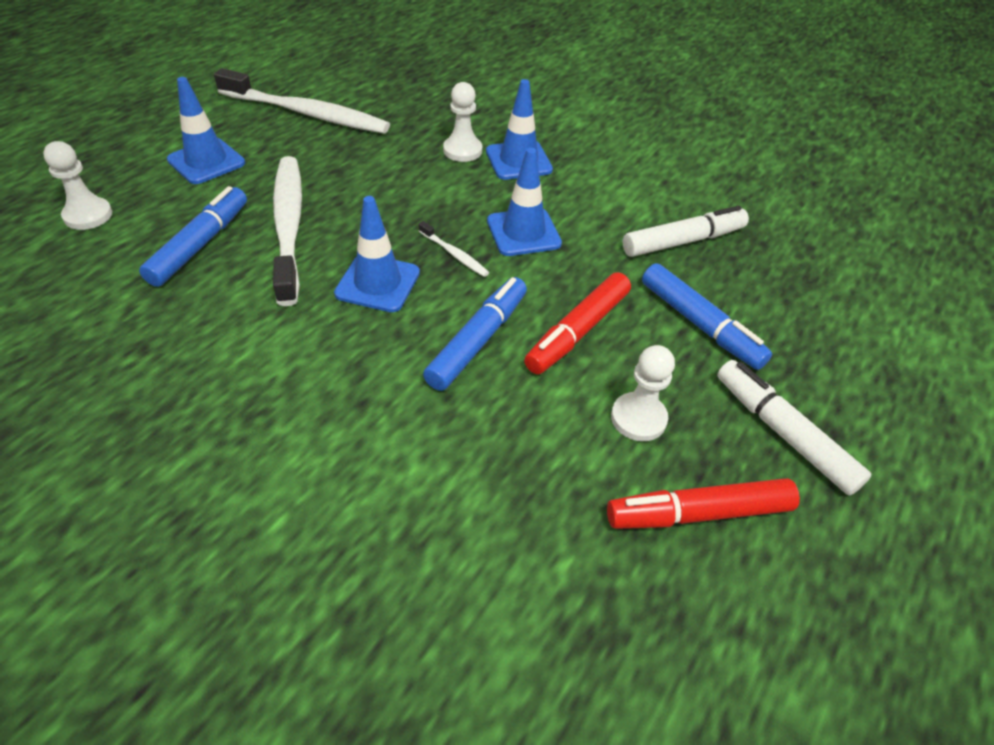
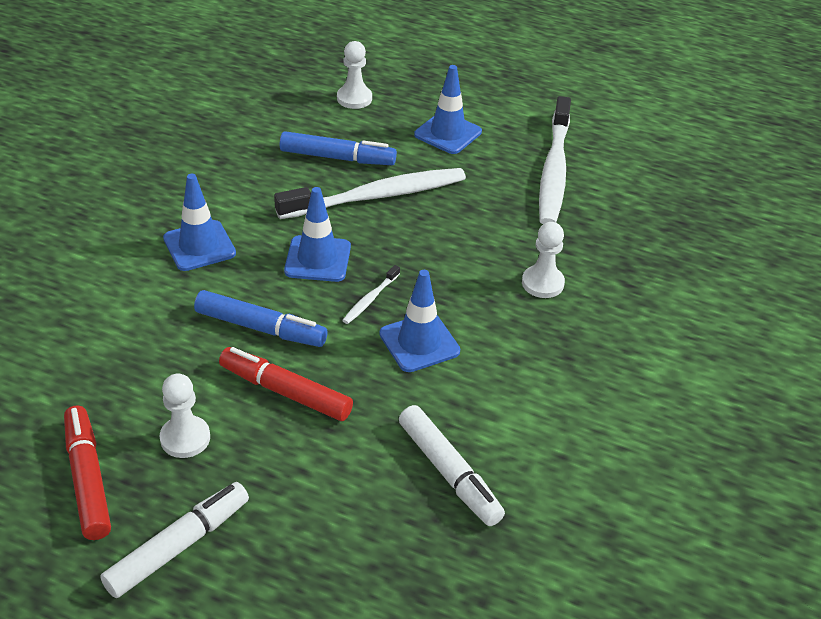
camera: 80 degrees right, 5 degrees down
blue traffic cone [486,79,553,180] -> blue traffic cone moved to [163,174,236,271]
blue marker [642,263,772,370] -> none

